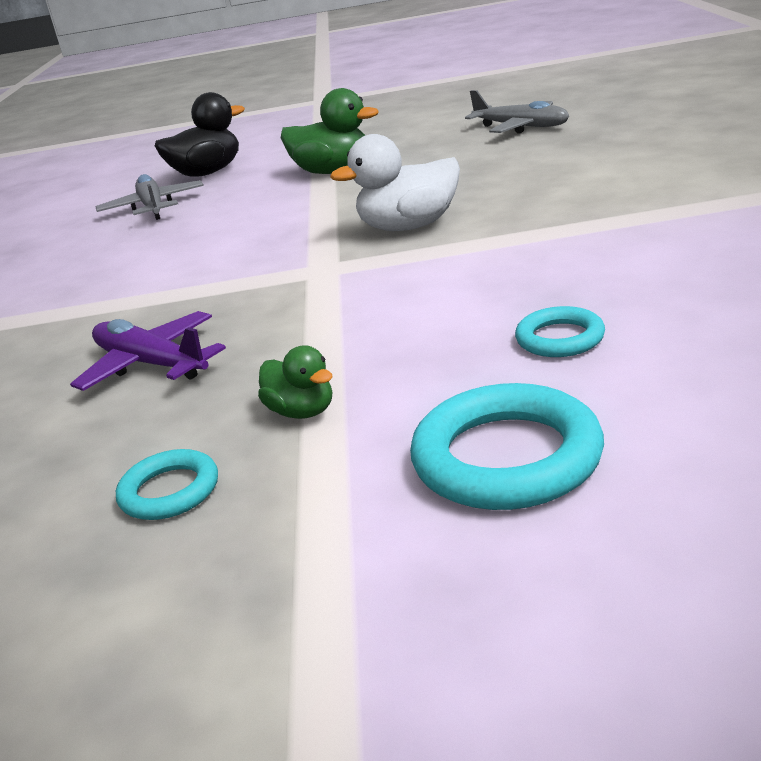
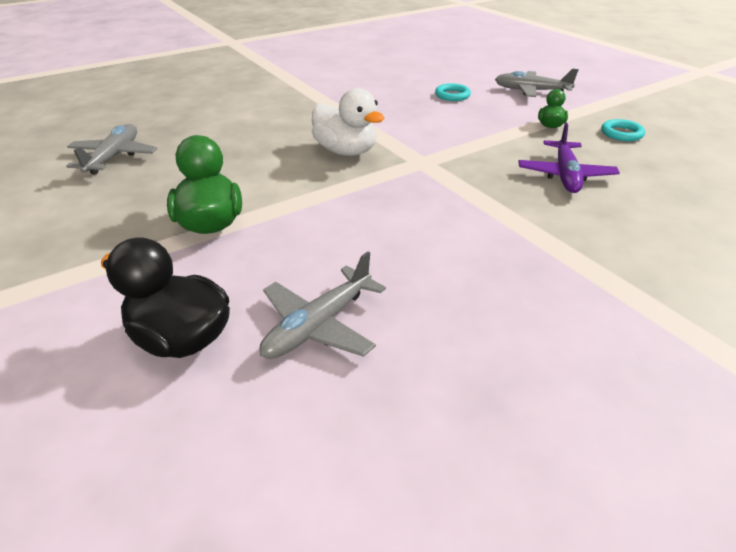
camera: 125 degrees left, 10 degrees up
turquoise ring [410,383,604,510] -> grey plane [495,69,579,97]

